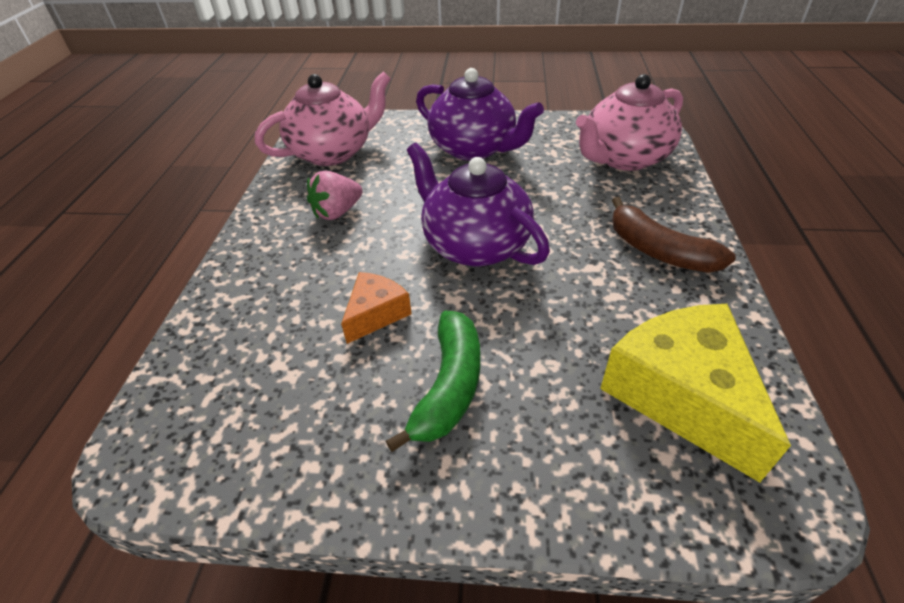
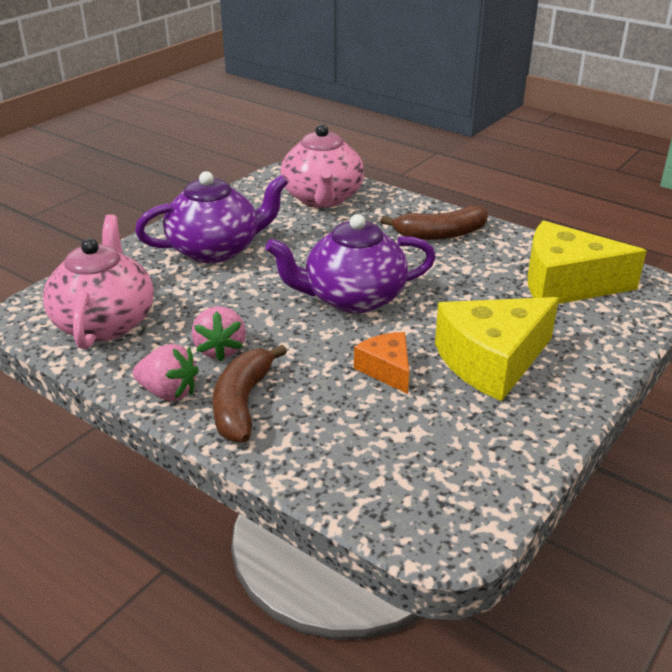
camera: 60 degrees left, 10 degrees down
green banana [386,311,480,452] -> yellow cheese [435,297,559,401]
none -> pink strawberry [133,344,199,401]
none -> brown banana [212,345,287,443]

